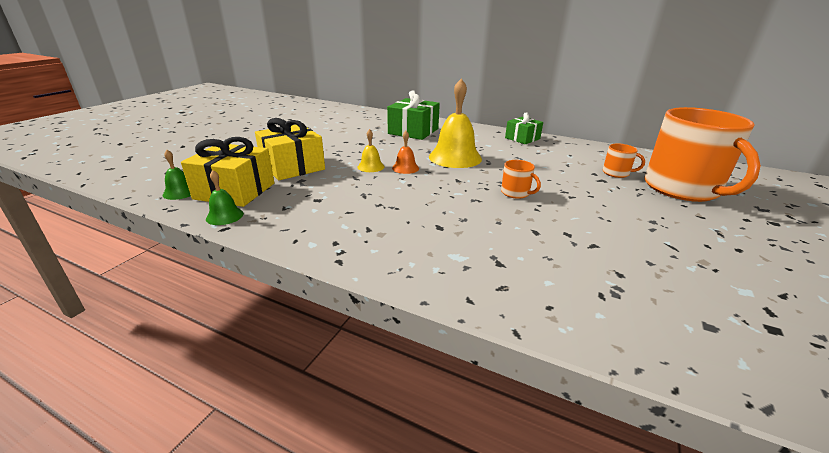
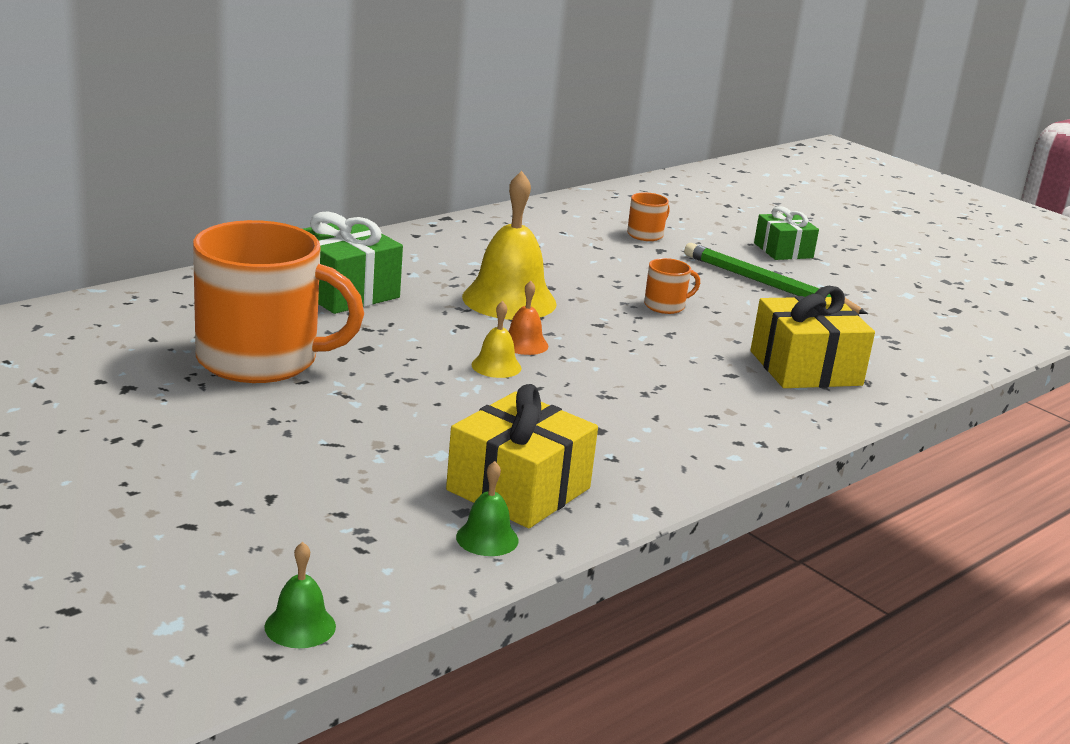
camera: 70 degrees left, 5 degrees down
green bell [206,170,244,225] -> green bell moved to [264,542,336,648]
yellow gift [255,118,325,180] -> yellow gift moved to [751,286,875,388]
green gift [505,112,543,144] -> green gift moved to [754,206,819,260]
orange mug [644,107,761,202] -> orange mug moved to [193,220,364,383]
none -> green pencil [684,243,868,314]

